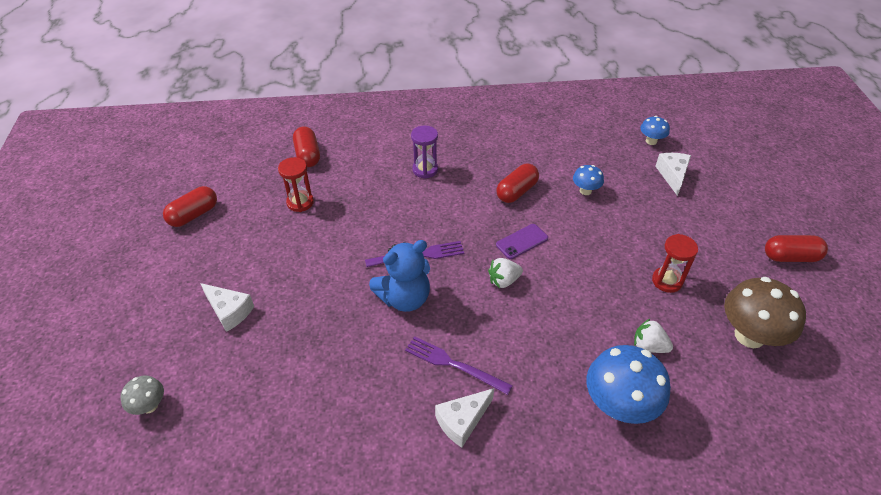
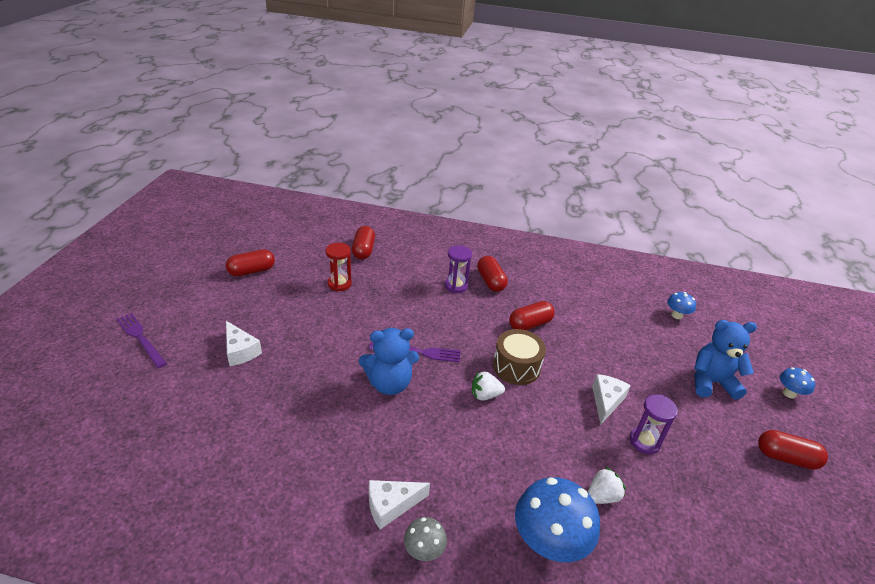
camera: 15 degrees right, 10 degrees down
grey mushroom [120,376,164,415] -> grey mushroom moved to [404,517,447,561]
purple fork [405,336,513,395] -> purple fork moved to [116,313,167,368]
purple phone [496,224,548,259] -> brown drum [493,329,546,385]
blue mushroom [573,165,604,195] -> blue mushroom moved to [780,367,815,399]
white strawberry [634,319,673,353] -> white strawberry turned 105 degrees clockwise [587,467,626,504]
red hourglass [652,234,698,293] -> purple hourglass [630,394,678,454]
white cheese [655,153,691,196] -> white cheese moved to [592,374,631,425]
brown mushroom [724,277,806,348] -> none
none -> red capsule [477,256,508,292]
none -> blue teddy bear [694,320,757,400]

